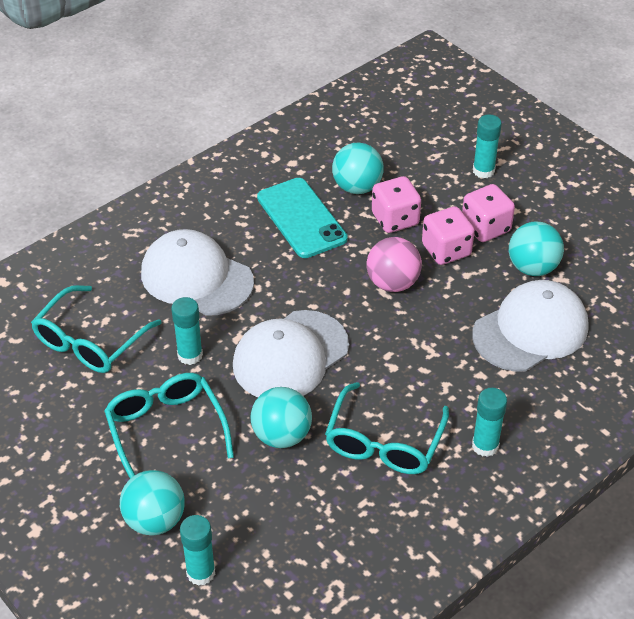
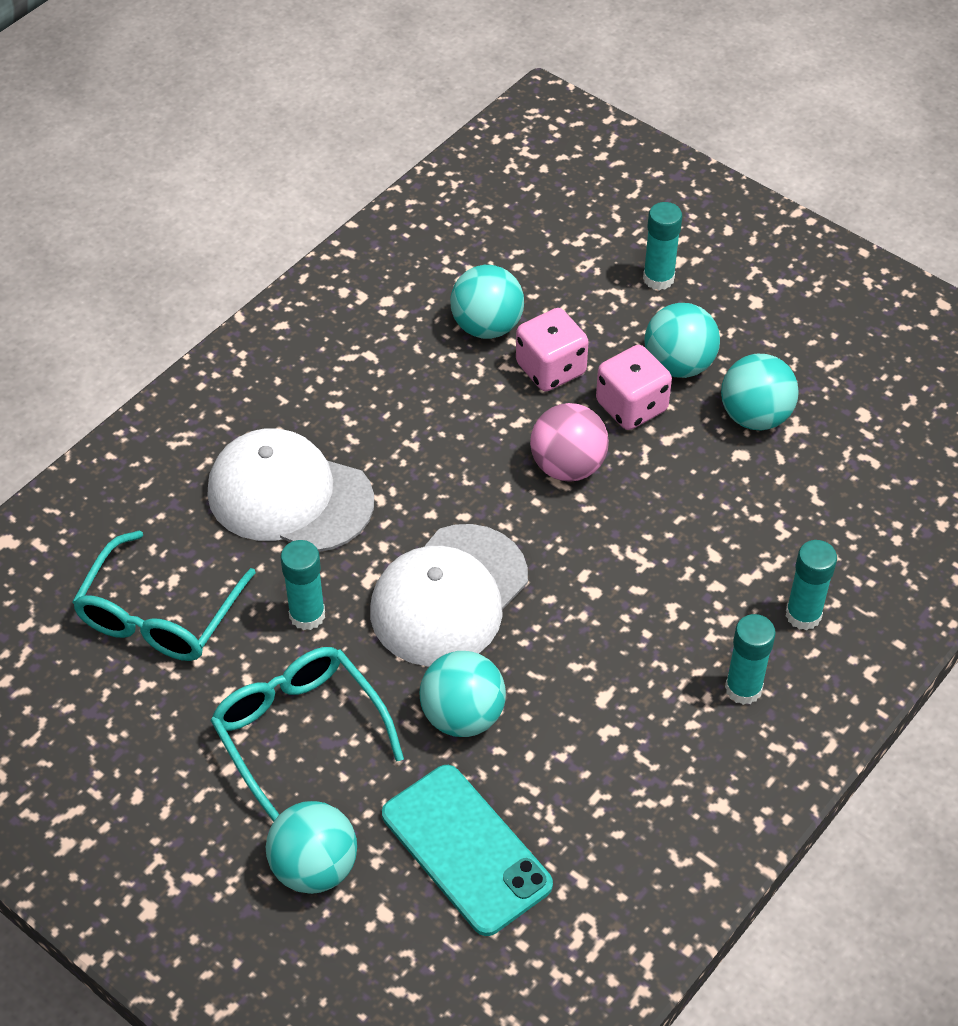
camera: 10 degrees left, 5 degrees up
turquoise glue stick [180,515,215,586] -> turquoise glue stick moved to [786,540,837,630]
turquoise phone [257,178,348,258] -> turquoise phone moved to [382,765,553,936]
turquoise glasses [325,382,449,474] -> none
pink dice [462,184,515,242] -> turquoise ball [645,303,720,378]
white cap [472,280,589,372] -> none

